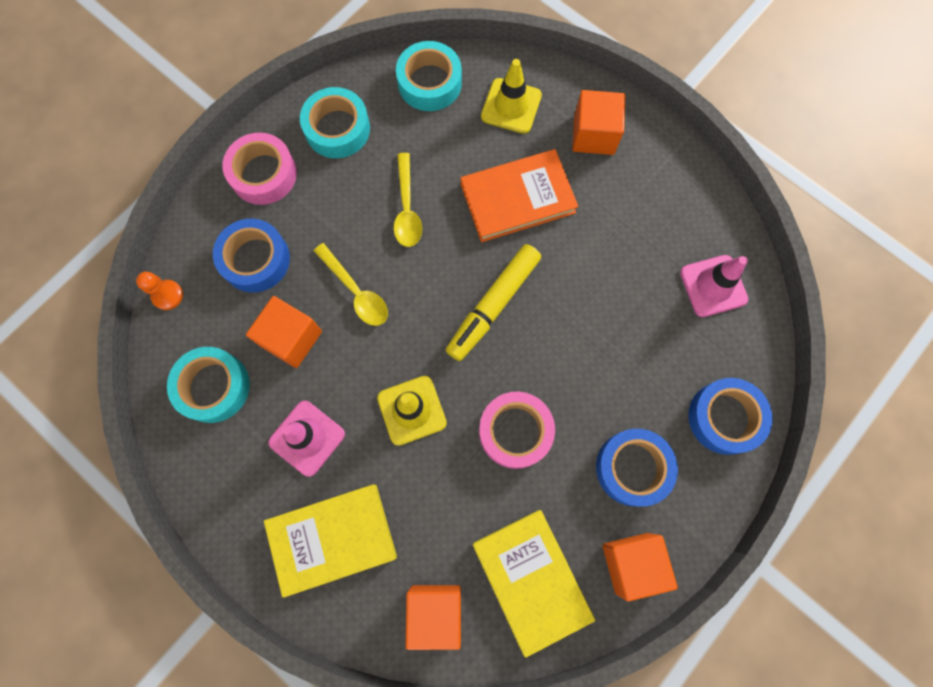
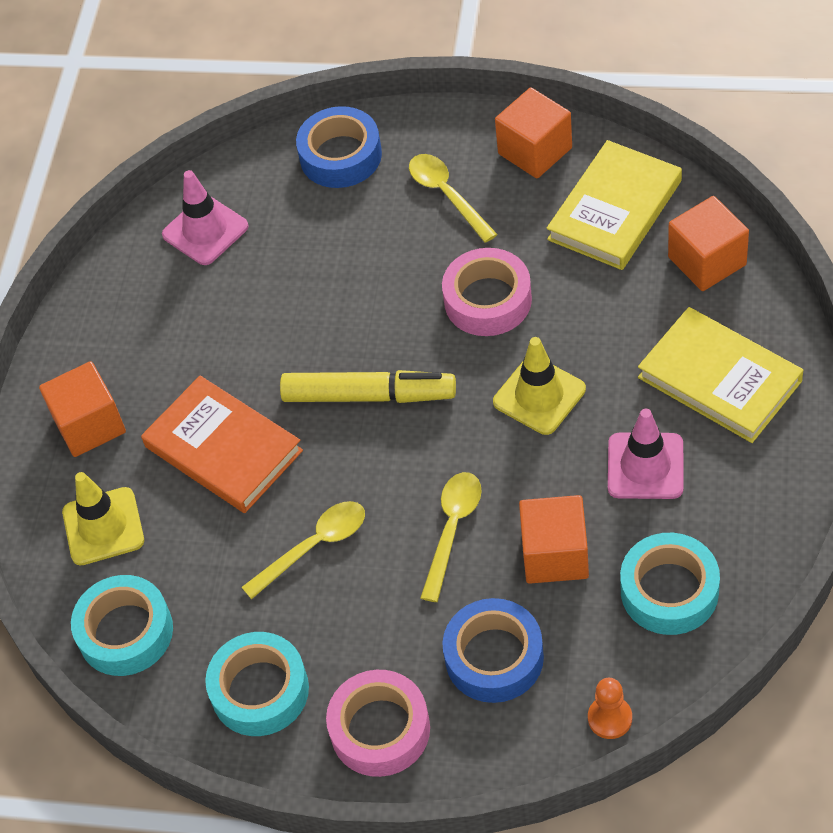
camera: 115 degrees left, 20 degrees down
blue tape [596,429,678,507] -> yellow spoon [409,154,498,243]

